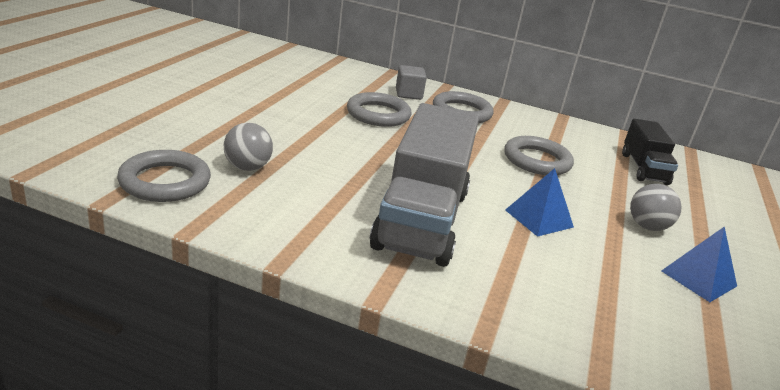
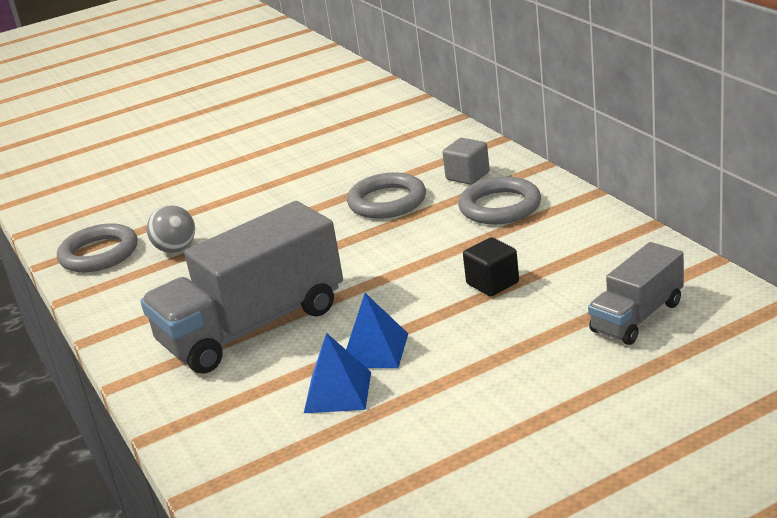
camera: 50 degrees right, 0 degrees up
grey ring [504,136,574,175] -> black cube [463,237,519,296]
black truck [622,119,678,185] -> grey truck [588,242,684,345]
grey ball [630,184,681,231] -> none
blue pyramid [661,226,737,302] -> blue pyramid moved to [304,333,371,413]

